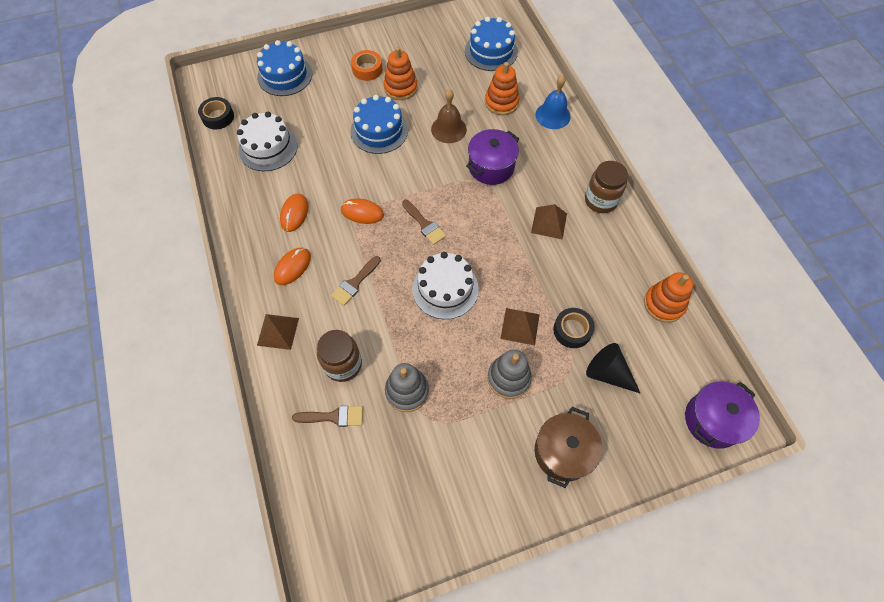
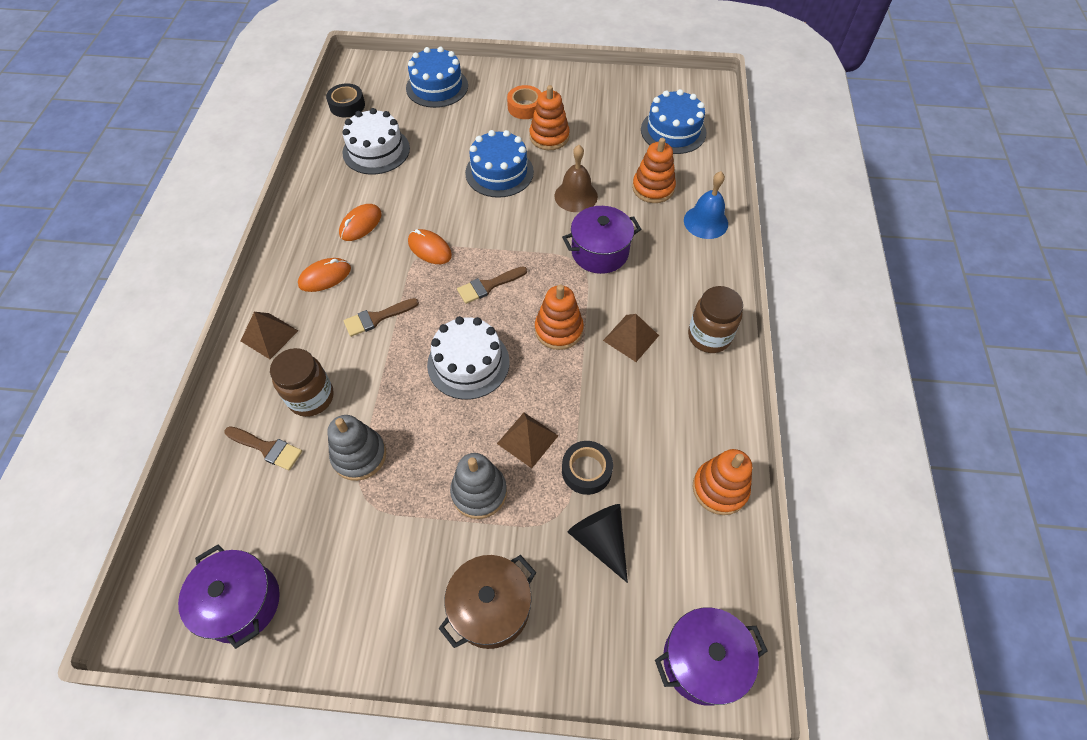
camera: 25 degrees right, 5 degrees down
brown brush [402,200,446,245] -> brown brush turned 75 degrees clockwise [457,267,527,304]
none -> purple pot [178,545,280,649]
none -> orange stacking toy [535,285,584,350]

